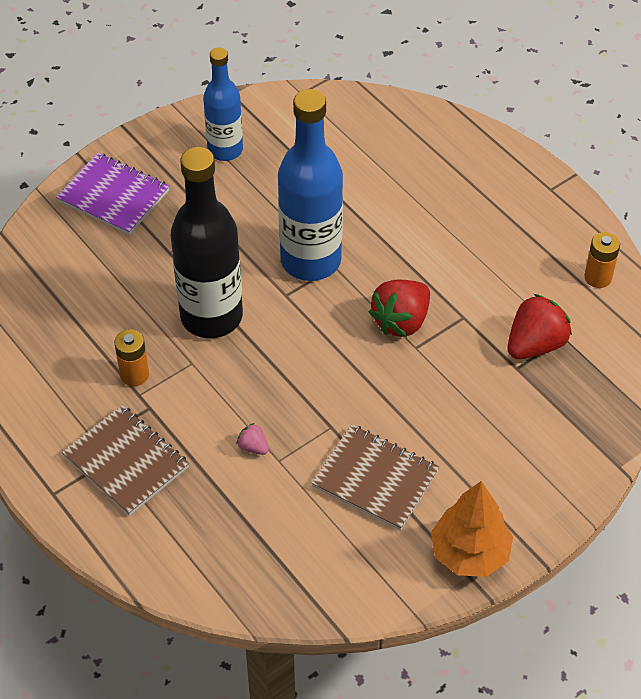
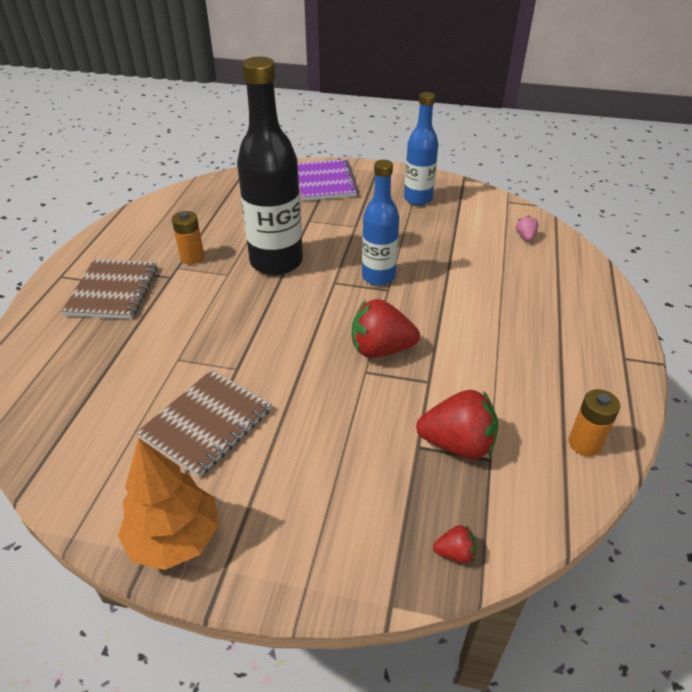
camera: 50 degrees right, 10 degrees down
pink strawberry [237,423,269,455] -> pink strawberry moved to [516,216,539,241]
blue bottle [278,89,343,281] -> blue bottle [362,160,400,286], size x0.62
brown notebook [311,424,440,530] -> brown notebook turned 45 degrees clockwise [136,369,272,477]
none -> red strawberry [433,525,477,563]

